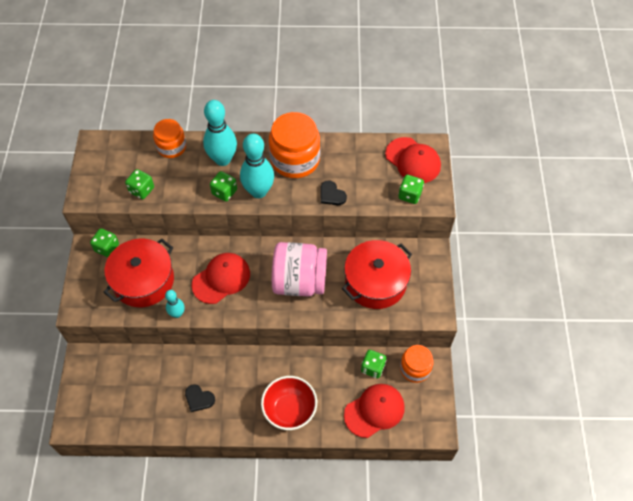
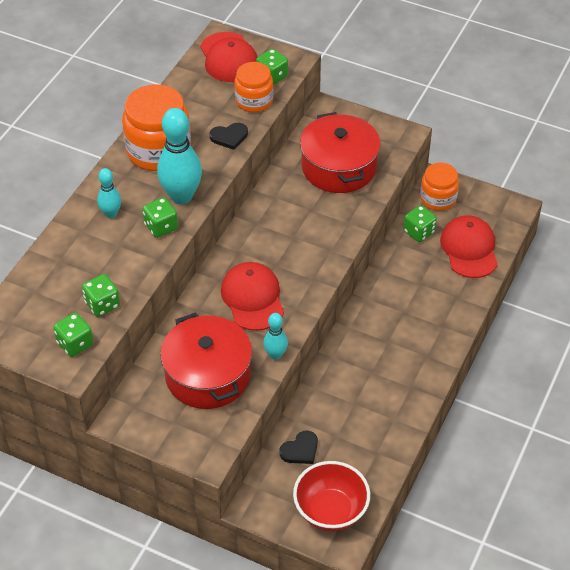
camera: 65 degrees left, 10 degrees down
green dice [90,228,119,257] -> green dice moved to [53,313,93,357]
orange jar [153,119,186,158] -> orange jar moved to [234,62,273,112]
black heart [185,384,215,412] -> black heart moved to [279,431,318,464]
turquoise bowling pin [203,100,237,166] -> turquoise bowling pin [97,168,121,218], size x0.53
red bowl [261,376,317,430] -> red bowl moved to [293,461,370,531]
pink jar [272,242,327,296] -> none
red cap [385,137,441,183] -> red cap turned 90 degrees clockwise [200,32,257,82]

